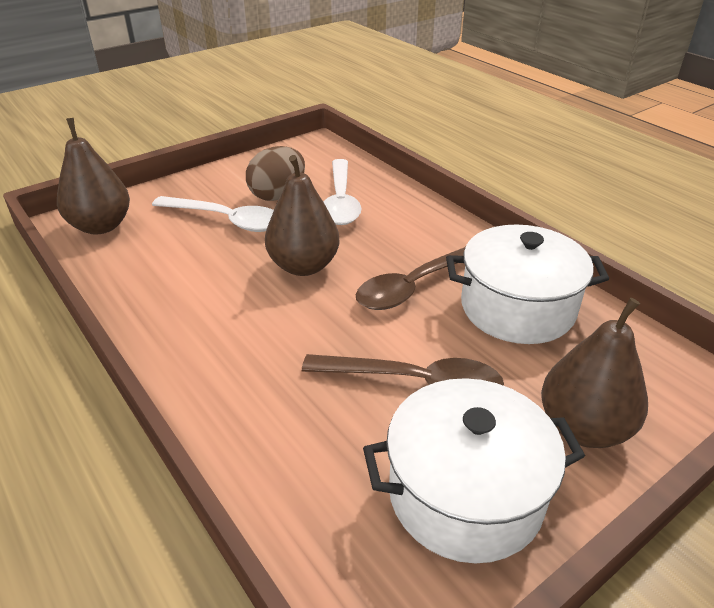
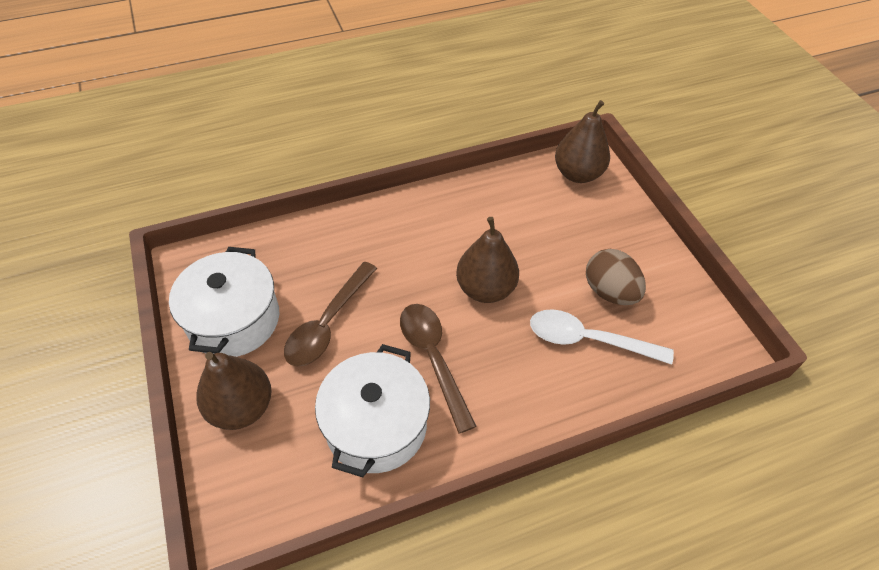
camera: 105 degrees right, 15 degrees up
white spoon [152,196,274,232] -> none

